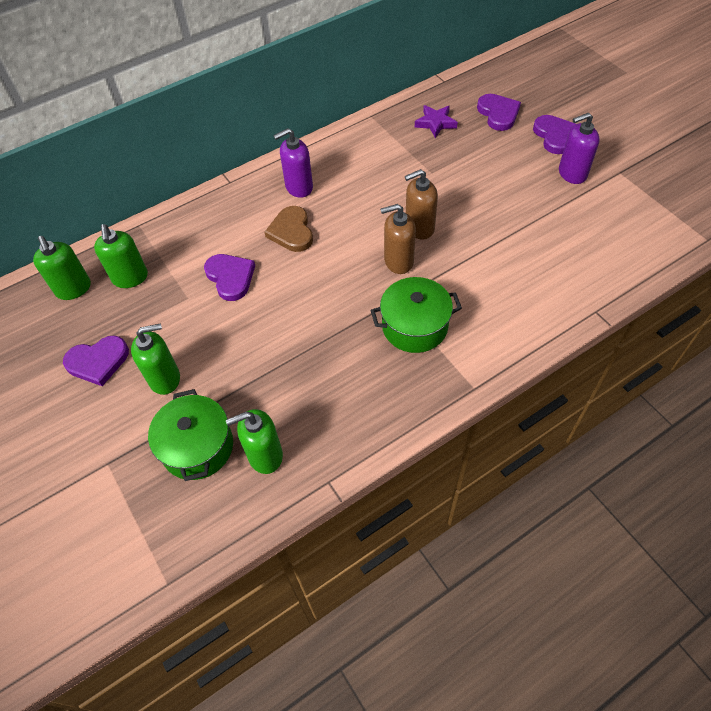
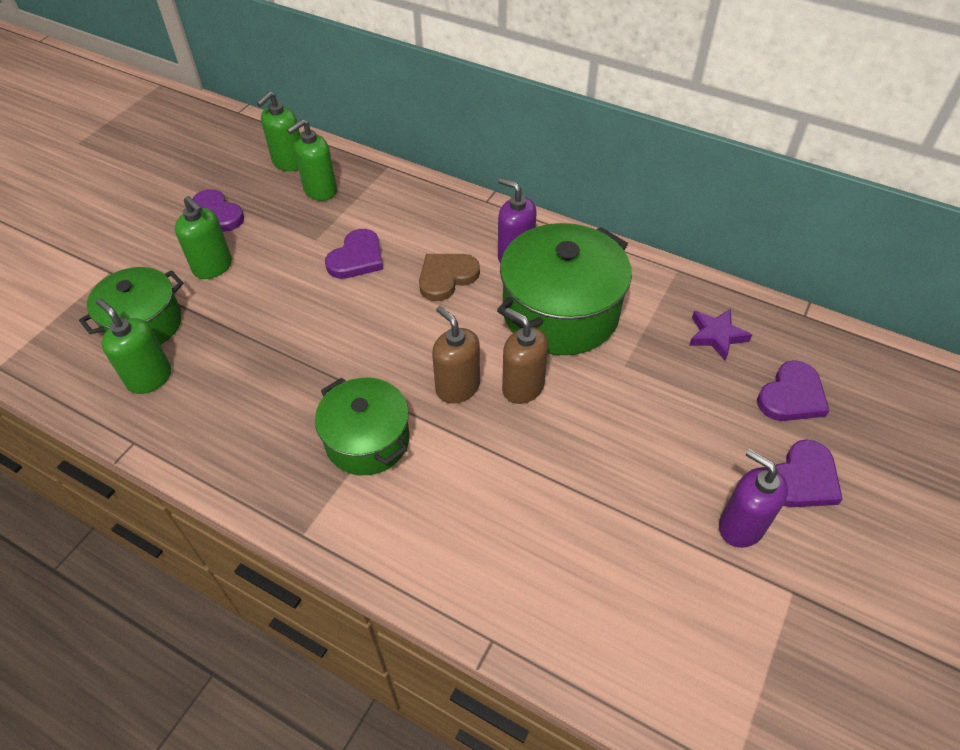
camera: 60 degrees right, 5 degrees down
none -> green pot [497,223,632,355]

